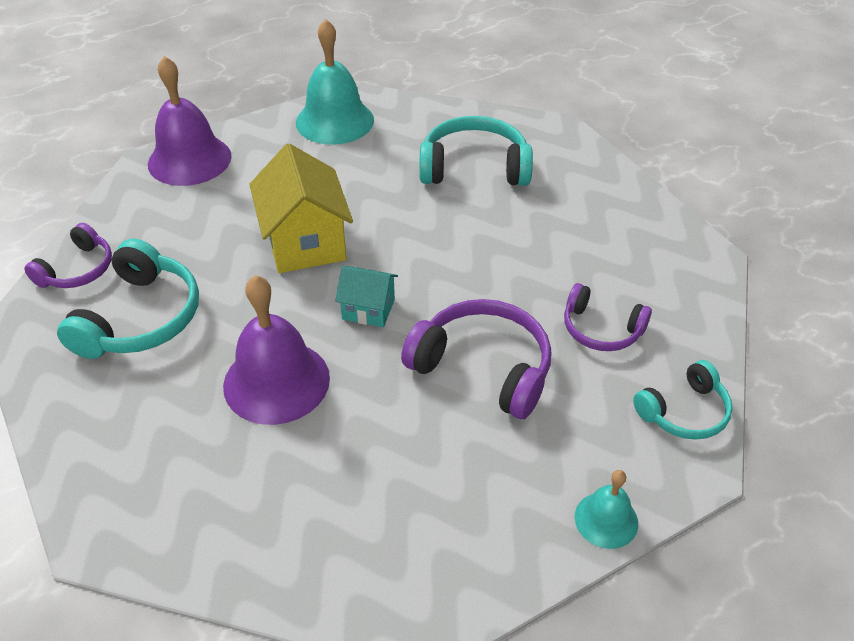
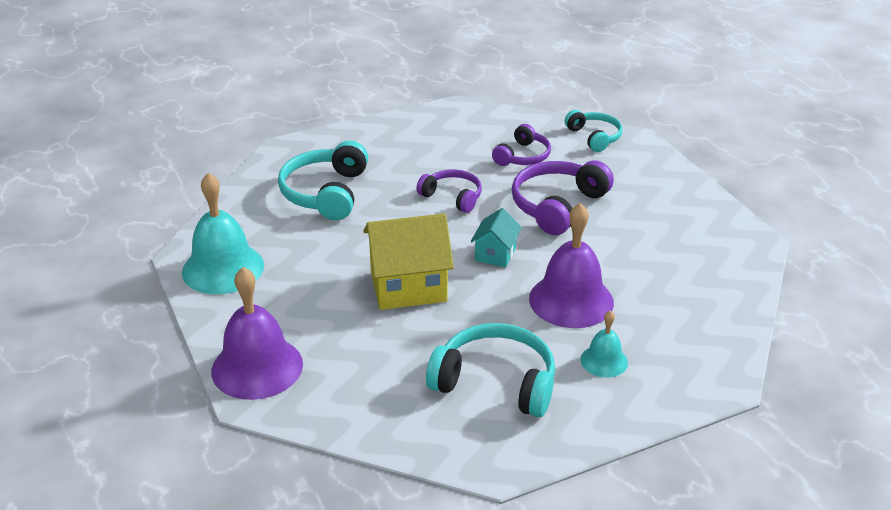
camera: 85 degrees left, 10 degrees down
purple headphones [24,223,112,288] -> purple headphones moved to [416,169,482,213]
turquoise bell [575,470,638,549] -> turquoise bell moved to [580,310,628,378]

